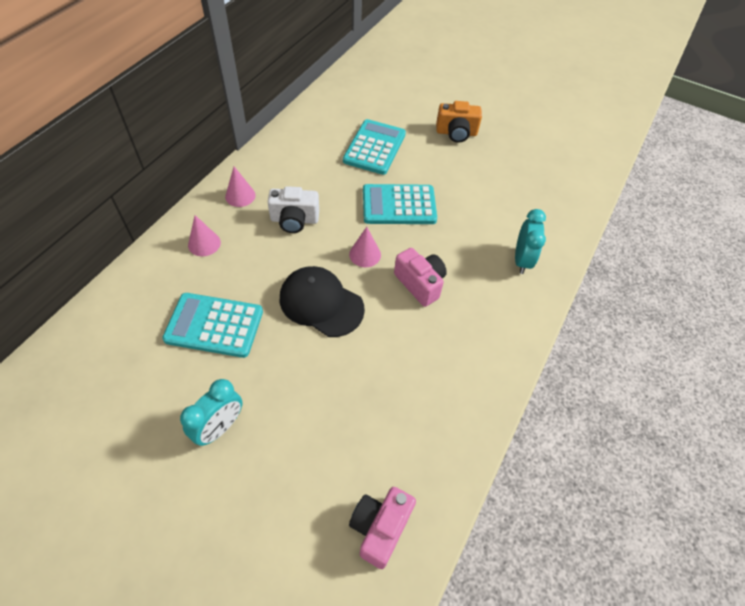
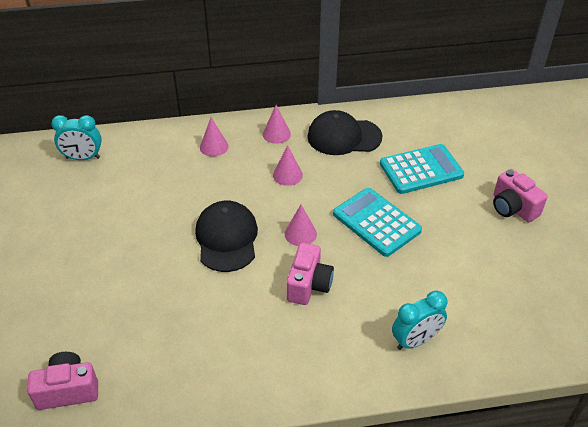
camera: 55 degrees right, 10 degrees down
turquoise calculator [162,293,263,358] -> none
turquoise clock [180,379,243,446] -> turquoise clock moved to [51,115,102,160]
white camera [268,186,319,233] -> pink cone [273,145,303,186]
orange camera [436,101,482,143] -> pink camera [493,169,548,222]
none -> black cap [307,110,382,155]

